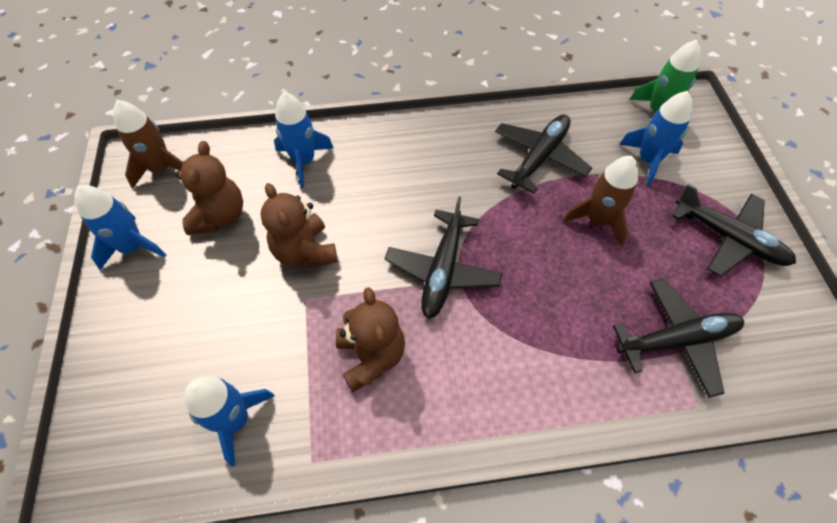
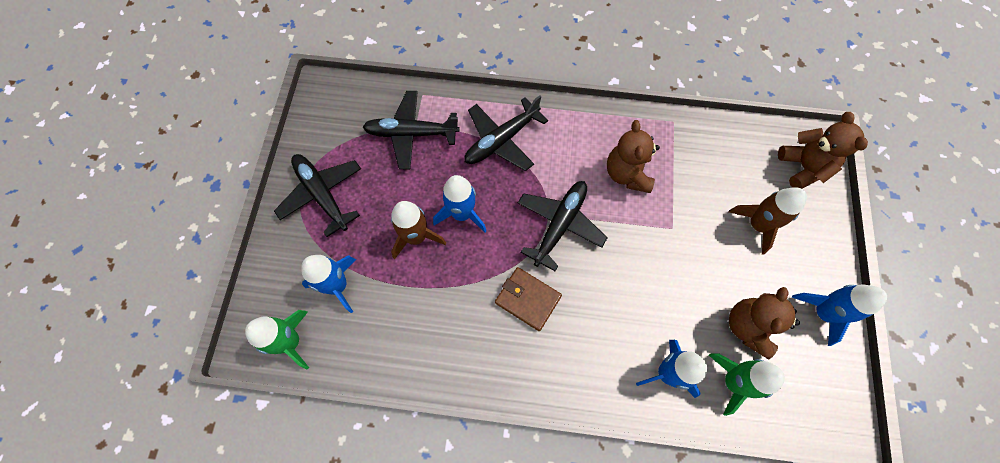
camera: 165 degrees left, 10 degrees up
brown rocket [113,100,183,189] -> brown rocket moved to [729,187,807,254]
blue rocket [185,377,275,466] -> blue rocket moved to [433,175,486,232]
brown teddy bear [260,183,338,268] -> brown teddy bear moved to [778,112,868,189]
black plane [495,115,592,194] -> black plane moved to [464,95,548,171]
none -> brown wallet [495,267,562,331]
none -> green rocket [709,353,785,416]

